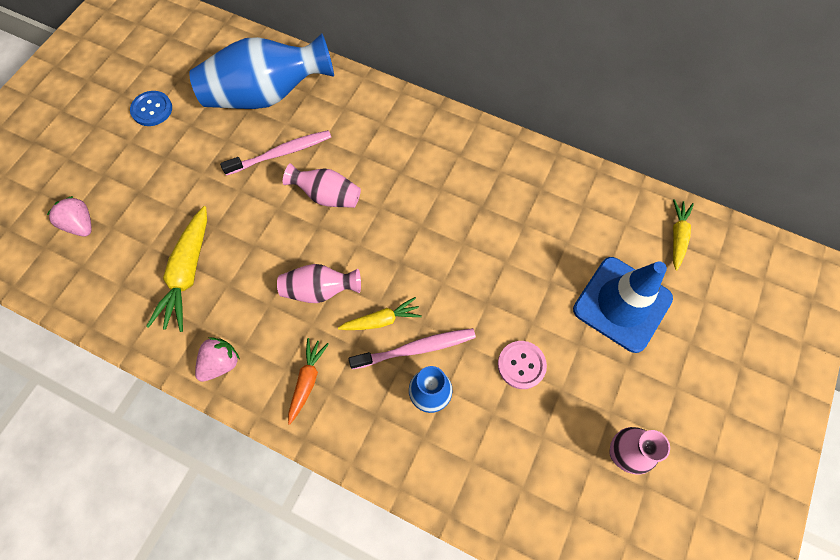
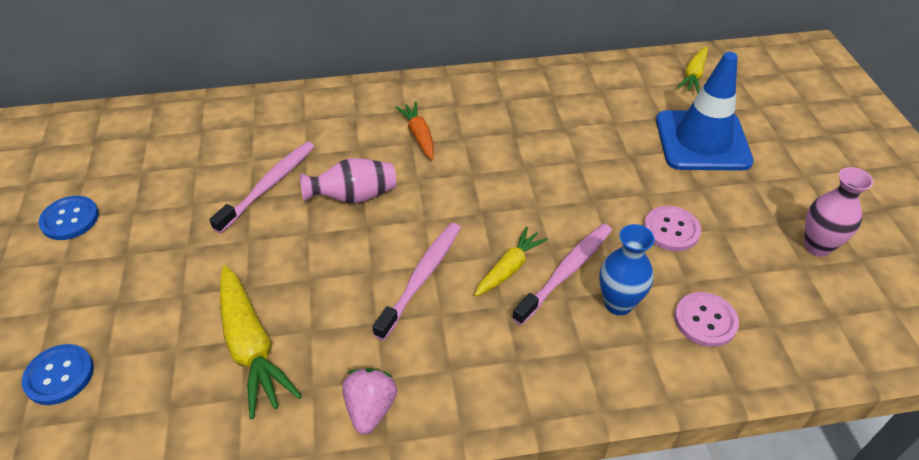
camera: 35 degrees left, 20 degrees down
pink strawberry [47,196,91,237] -> blue button [22,344,94,405]
blue vase [189,33,334,109] -> none
pink vase [277,264,361,303] -> pink toothbrush [373,223,461,340]
orange carrot [288,338,329,425] -> orange carrot moved to [395,102,434,160]
yellow carrot [673,199,694,270] -> yellow carrot turned 135 degrees counterclockwise [677,46,708,93]
none -> pink button [674,292,739,347]

